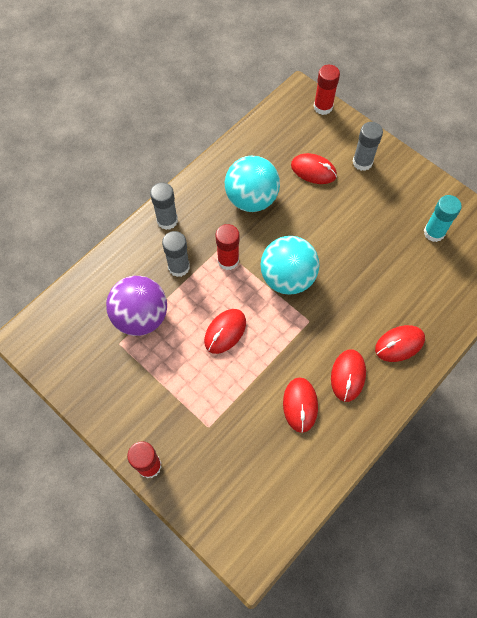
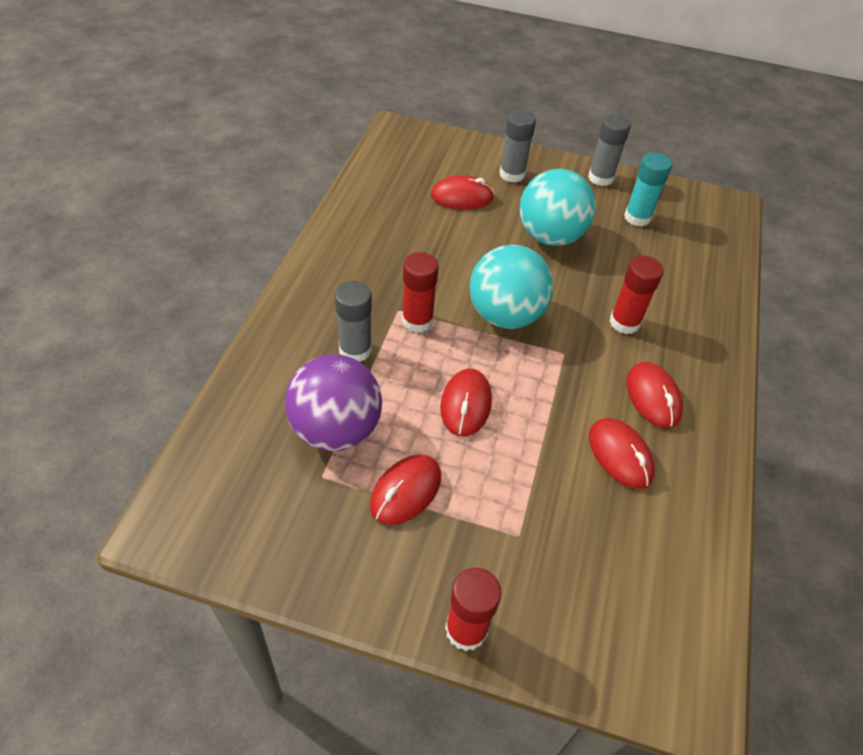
camera: 30 degrees left, 15 degrees down
grey glue stick [150,182,178,230] -> grey glue stick moved to [588,114,631,186]
turquoise ball [225,156,280,212] -> turquoise ball moved to [519,169,596,246]
red glue stick [314,65,340,115] -> red glue stick moved to [609,256,663,334]
red mouse [375,325,425,362] -> red mouse moved to [370,455,441,525]

